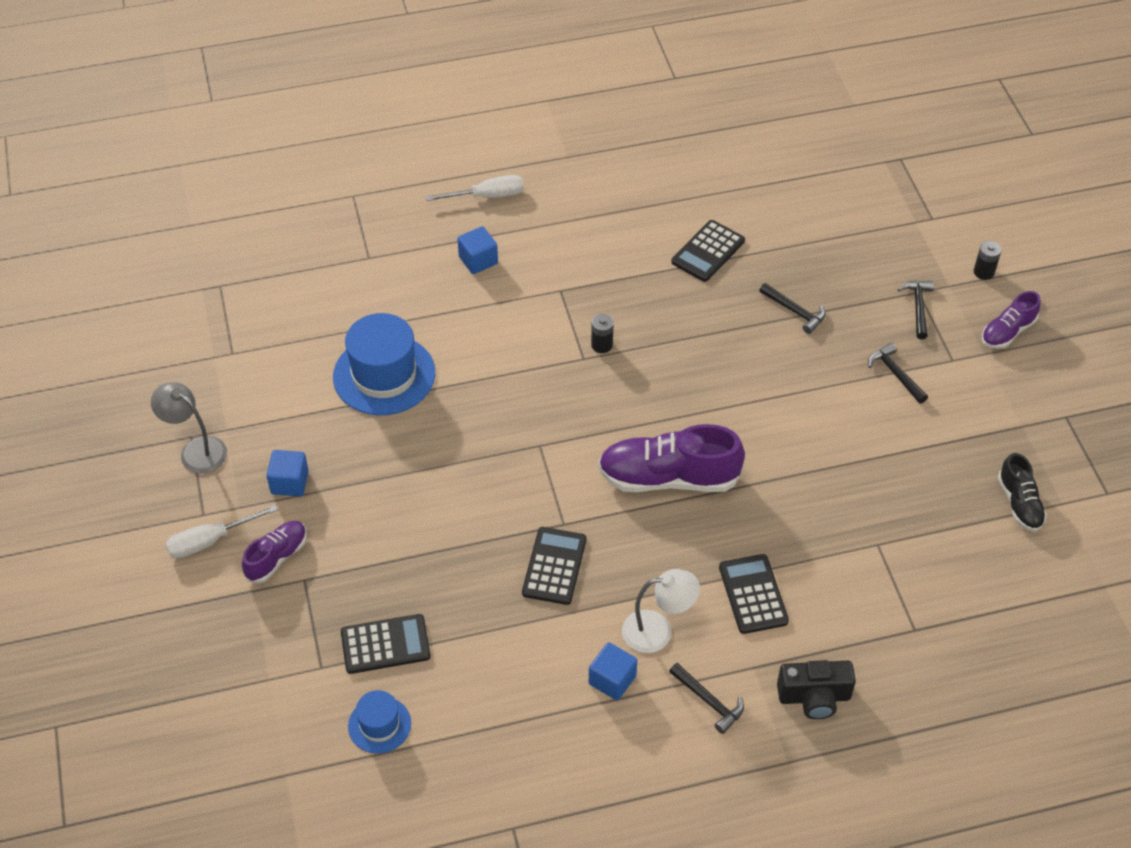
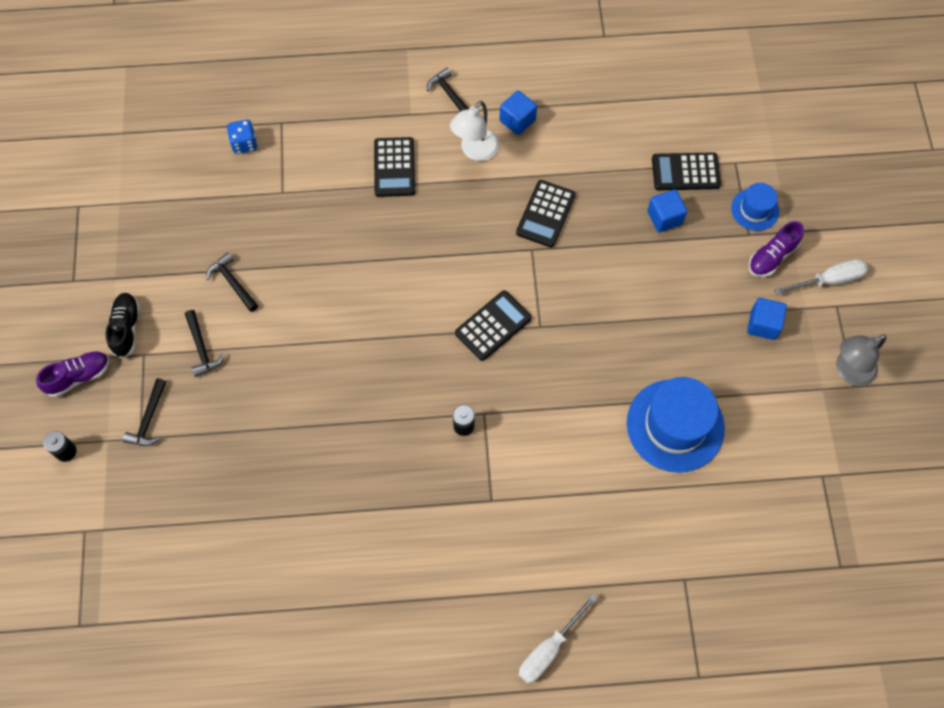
camera: 170 degrees left, 15 degrees up
grey lamp [151,382,227,473] -> grey lamp turned 105 degrees clockwise [836,334,887,386]
blue hat [348,690,411,754] -> blue hat moved to [731,183,779,231]
white screwdriver [425,175,524,201] -> white screwdriver turned 45 degrees counterclockwise [519,594,597,684]
blue cube [457,226,498,274] -> blue cube moved to [647,189,687,233]
purple shoe [598,424,745,492] -> none
white lamp [622,569,700,653] -> white lamp turned 60 degrees counterclockwise [450,101,500,161]
black calculator [671,220,745,282] -> black calculator moved to [455,290,532,361]
black hammer [759,283,826,334] -> black hammer moved to [206,252,258,312]
black camera [777,660,856,719] -> none
black shoe [998,453,1047,532] -> black shoe moved to [106,293,140,359]
none -> blue dice [227,120,257,154]

